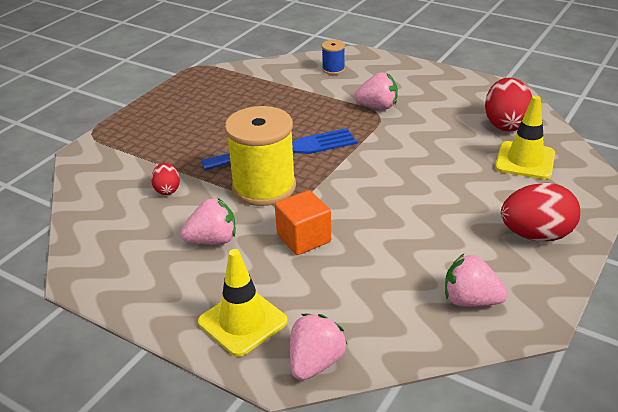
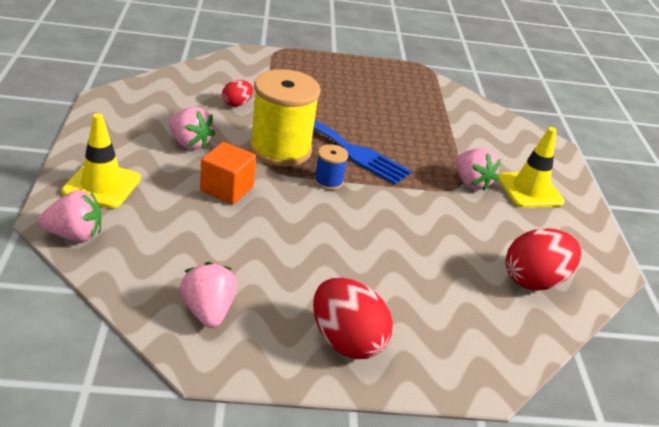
camera: 50 degrees right, 0 degrees up
blue spool [322,40,345,75] -> blue spool moved to [314,144,348,190]
yellow traffic cone [495,95,555,179] -> yellow traffic cone moved to [498,127,565,208]

